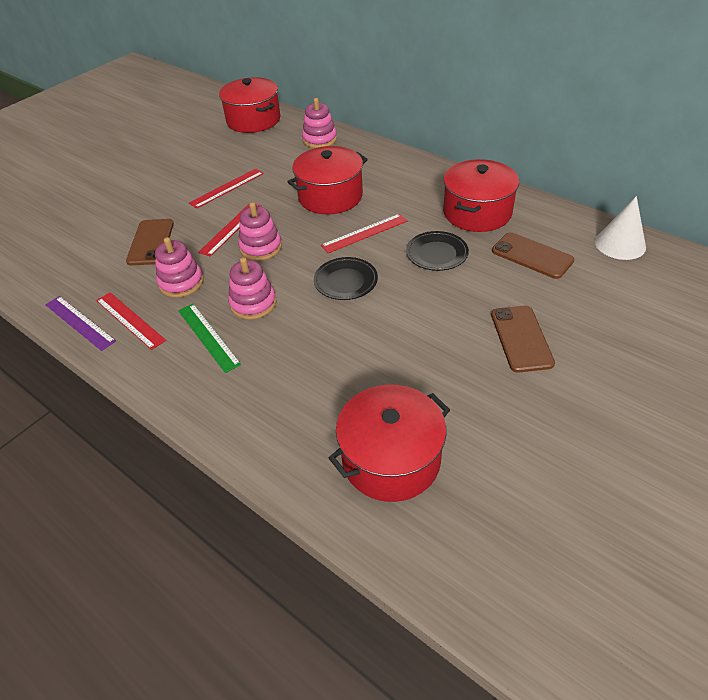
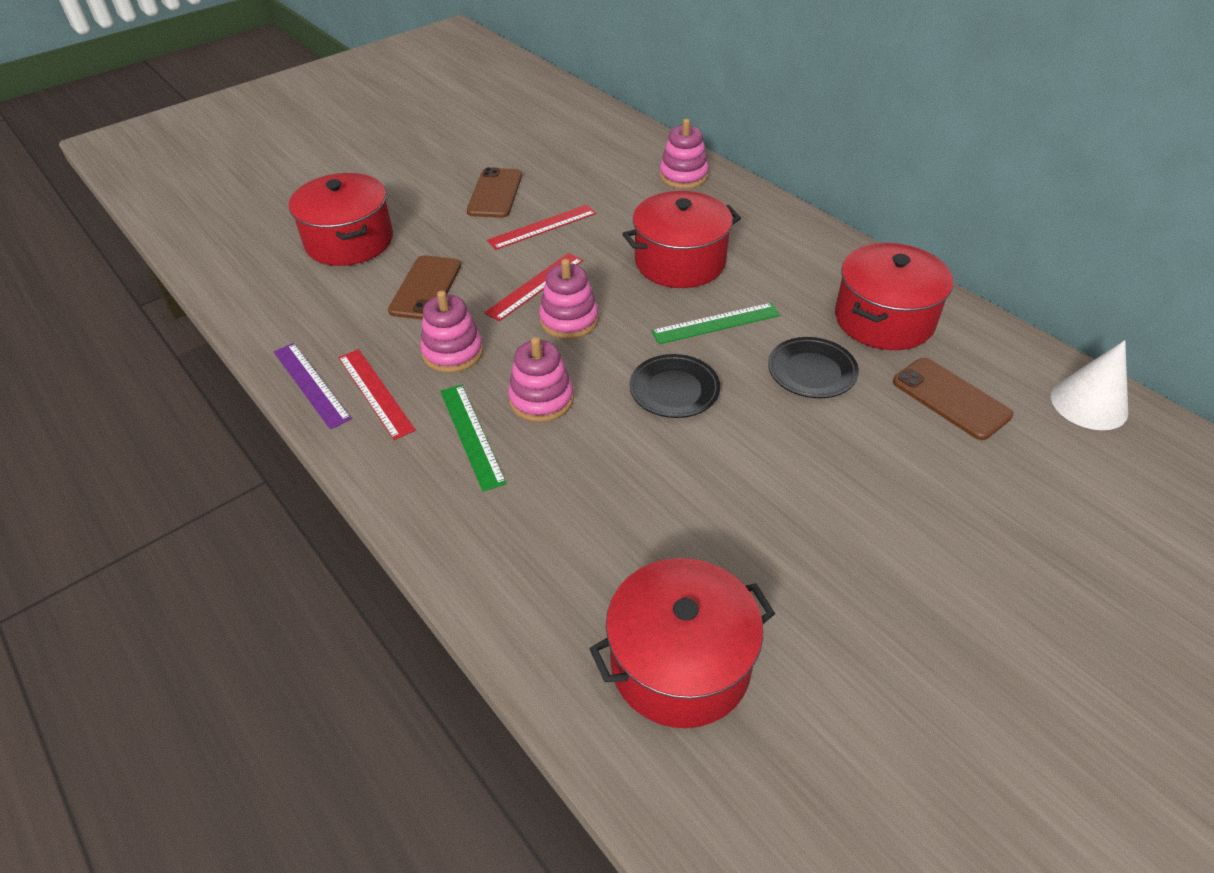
camera: 10 degrees right, 0 degrees up
red pot [219,77,280,133] -> red pot moved to [289,173,393,266]
red ruler [321,214,407,253] -> green ruler [651,303,780,344]
brown phone [491,306,555,373] -> brown phone moved to [467,167,522,218]

